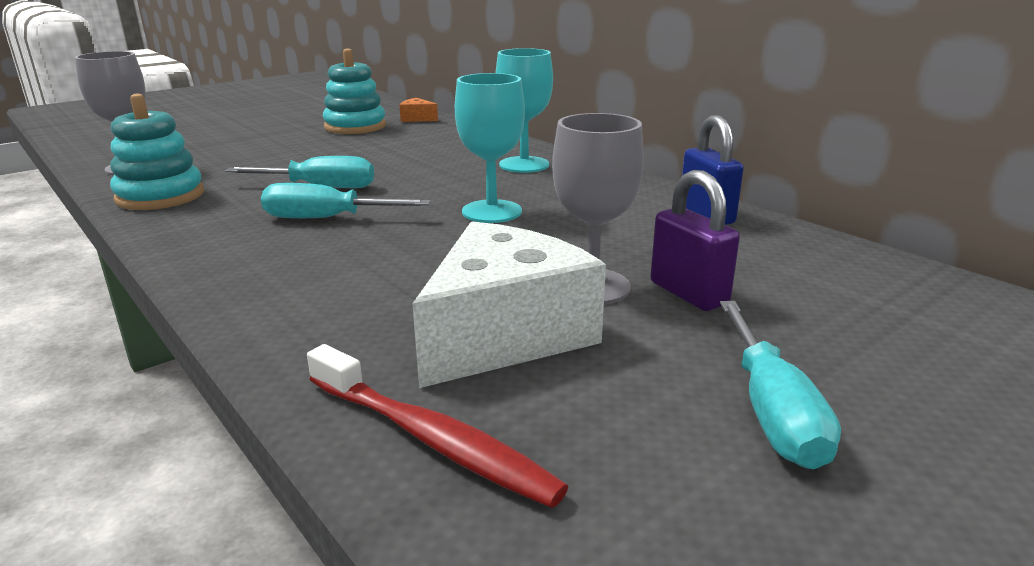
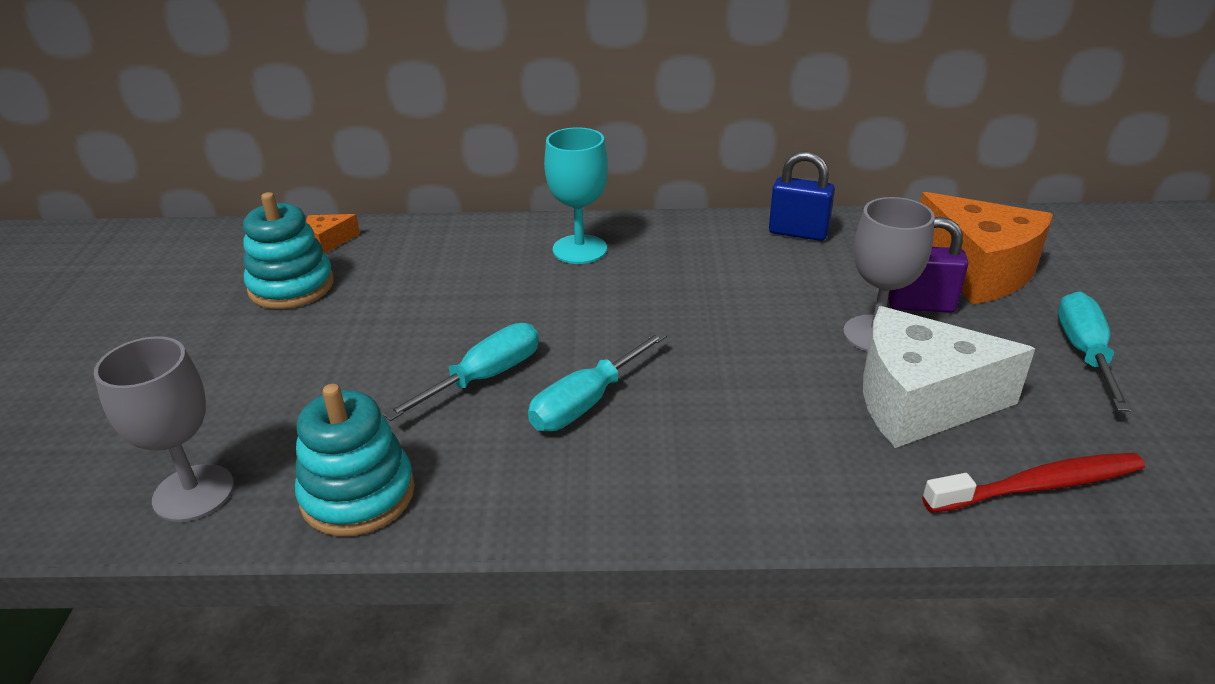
camera: 50 degrees left, 10 degrees up
white cheese [412,221,606,388] -> white cheese turned 75 degrees counterclockwise [863,306,1035,448]
turquoise goblet [455,73,525,223] -> none
turquoise screwdriver [720,301,841,469] -> turquoise screwdriver turned 120 degrees counterclockwise [1058,291,1132,412]
none -> orange cheese [920,192,1053,304]

